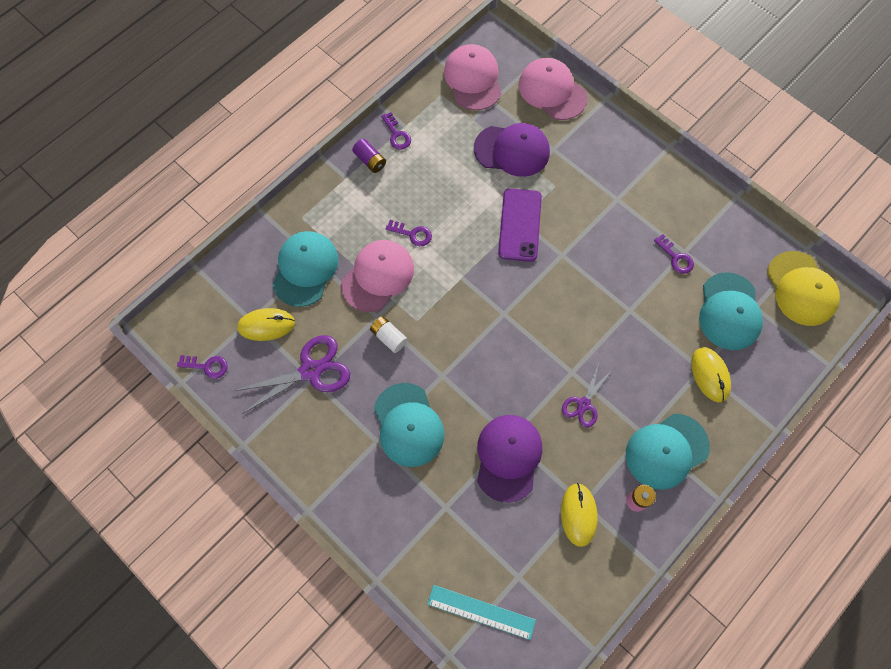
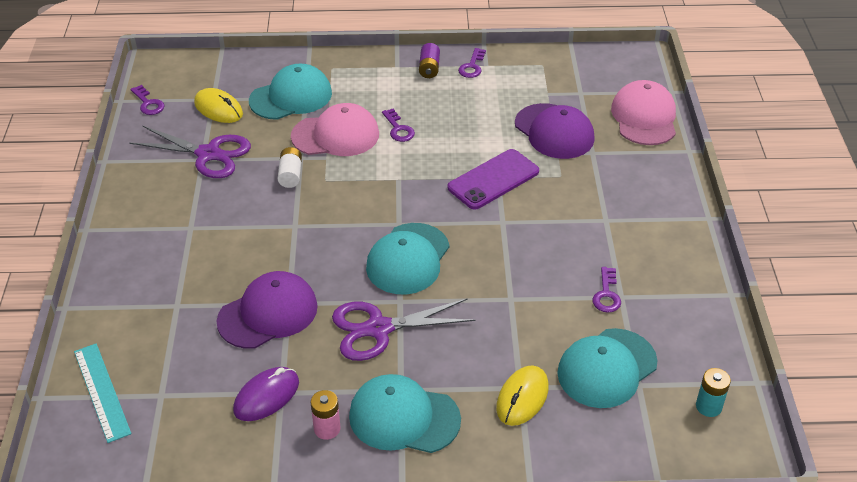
camera: 45 degrees right, 25 degrees down
turquoise cap [374,383,444,467] -> turquoise cap moved to [366,223,450,294]
pink cap [444,44,501,110] -> none
yellow mouse [561,483,598,547] -> purple mouse [233,367,299,421]
purple scissors [562,363,612,428] -> purple scissors [332,298,476,361], size x1.70
yellow cap [767,251,840,326] -> turquoise battery [696,368,731,417]

